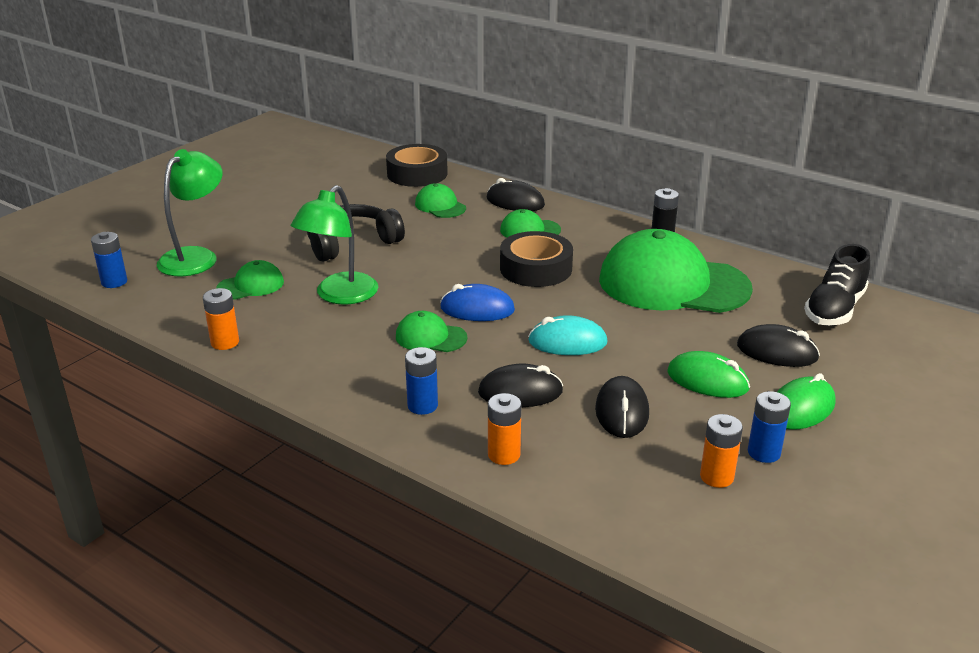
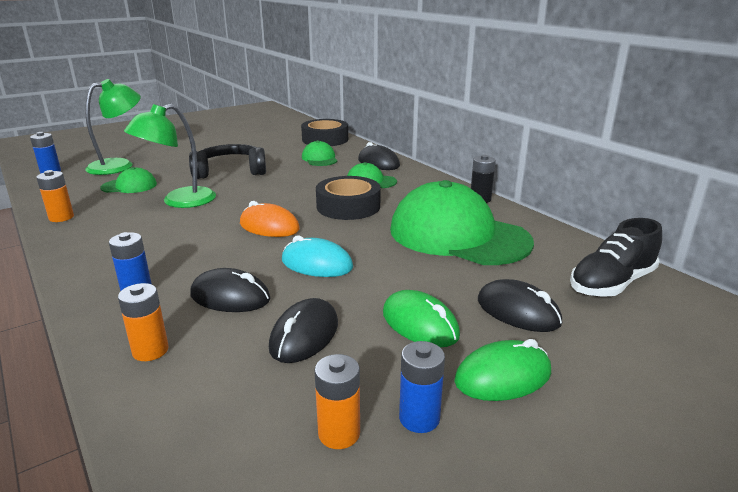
camera: 20 degrees right, 5 degrees down
green cap [396,311,467,352] -> none
blue mouse [440,284,515,321] -> orange mouse [240,201,300,237]

